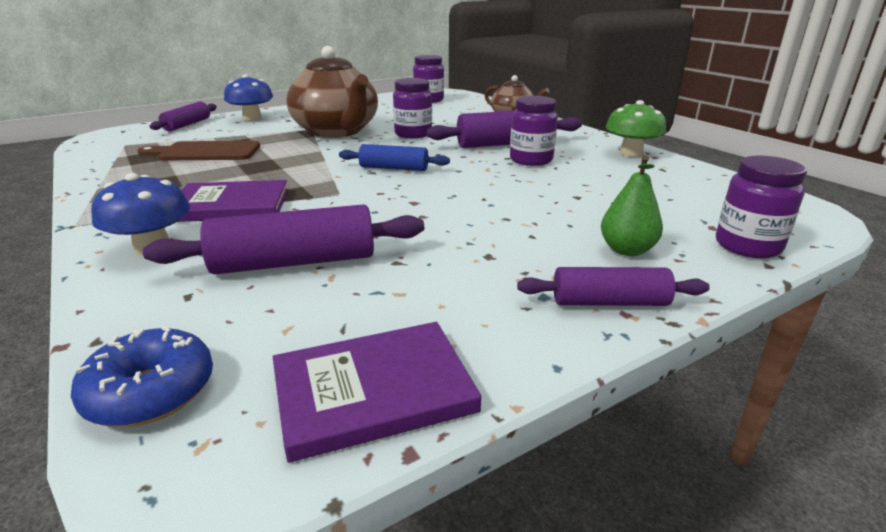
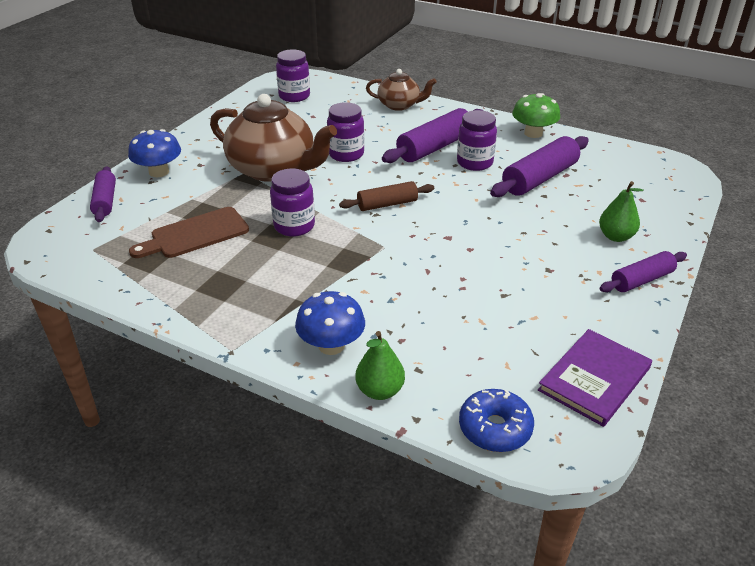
camera: 30 degrees left, 10 degrees up
purple rolling pin [143,204,424,274] -> purple rolling pin moved to [490,136,589,197]
purple book [177,180,288,222] -> none
blue rolling pin [339,144,450,171] -> brown rolling pin [339,181,434,211]
purple jar [716,156,807,258] -> purple jar moved to [270,169,315,237]
none -> green pear [355,331,405,400]

